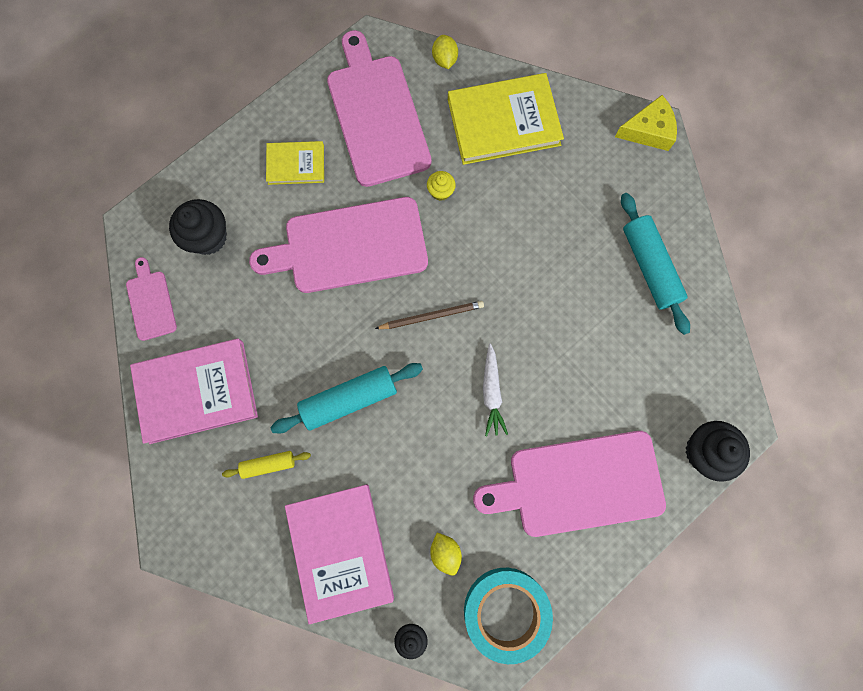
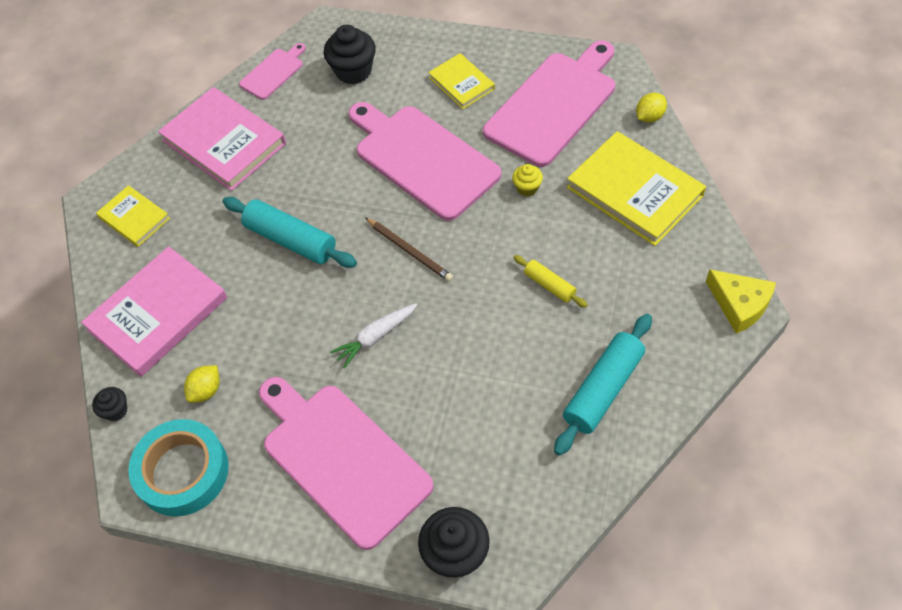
camera: 60 degrees right, 20 degrees down
yellow rolling pin [222,451,311,479] -> yellow rolling pin moved to [513,255,588,308]
none -> yellow book [96,185,170,247]

